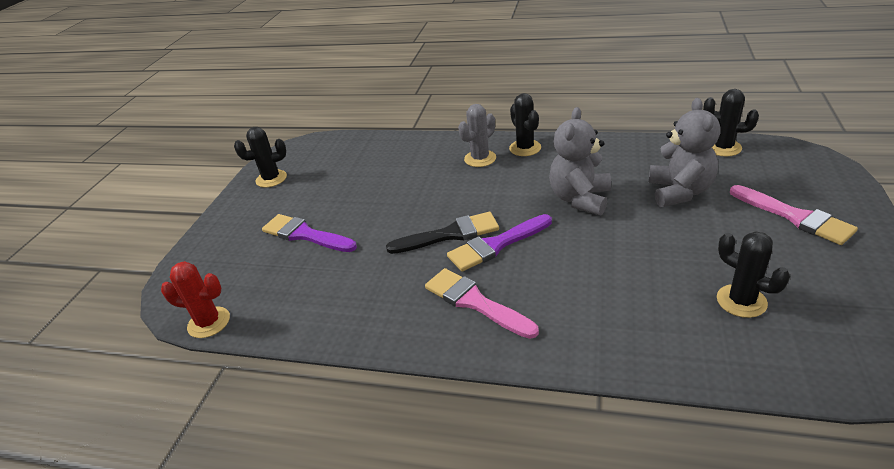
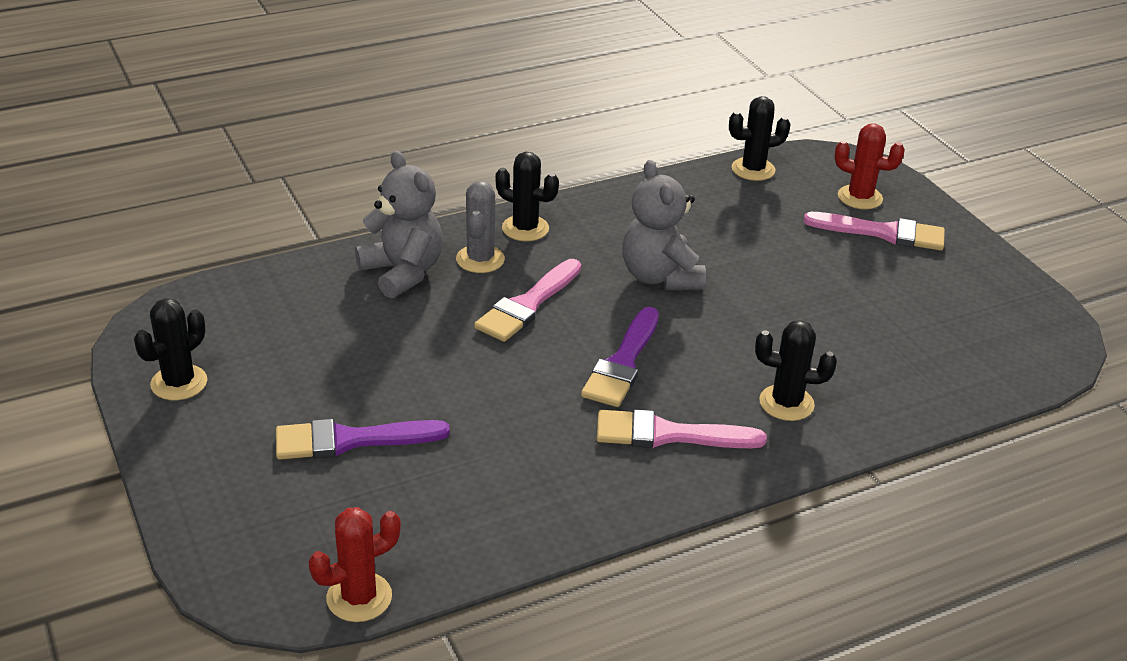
camera: 45 degrees left, 0 degrees up
black brush [386,212,499,254] -> none
grey teddy bear [648,98,721,207] -> grey teddy bear moved to [355,151,443,299]
black cactus [717,231,790,318] -> black cactus moved to [755,320,837,421]
none -> pink brush [474,259,581,342]
none -> red cactus [834,123,905,209]

